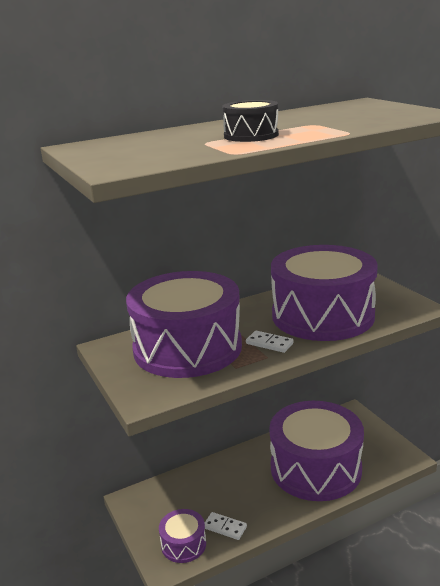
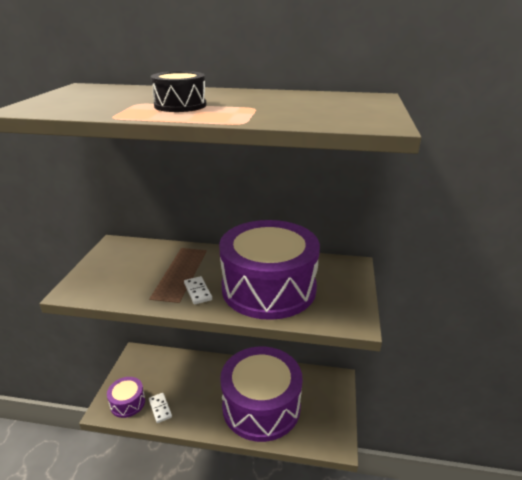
camera: 35 degrees right, 5 degrees up
purple drum [126,271,242,378] -> none

